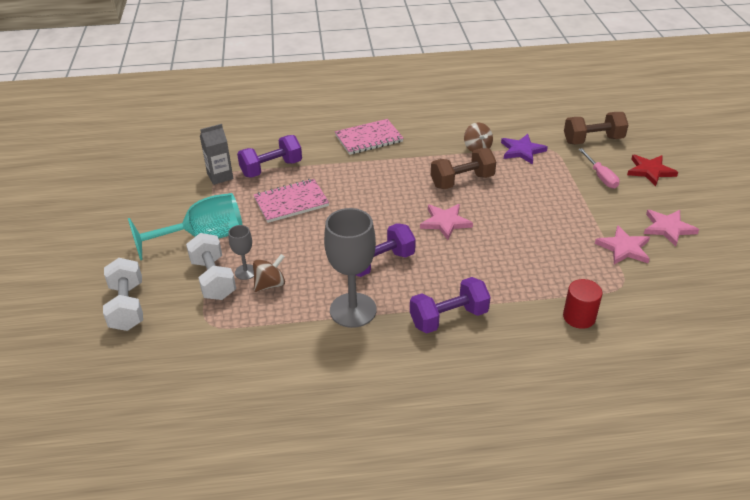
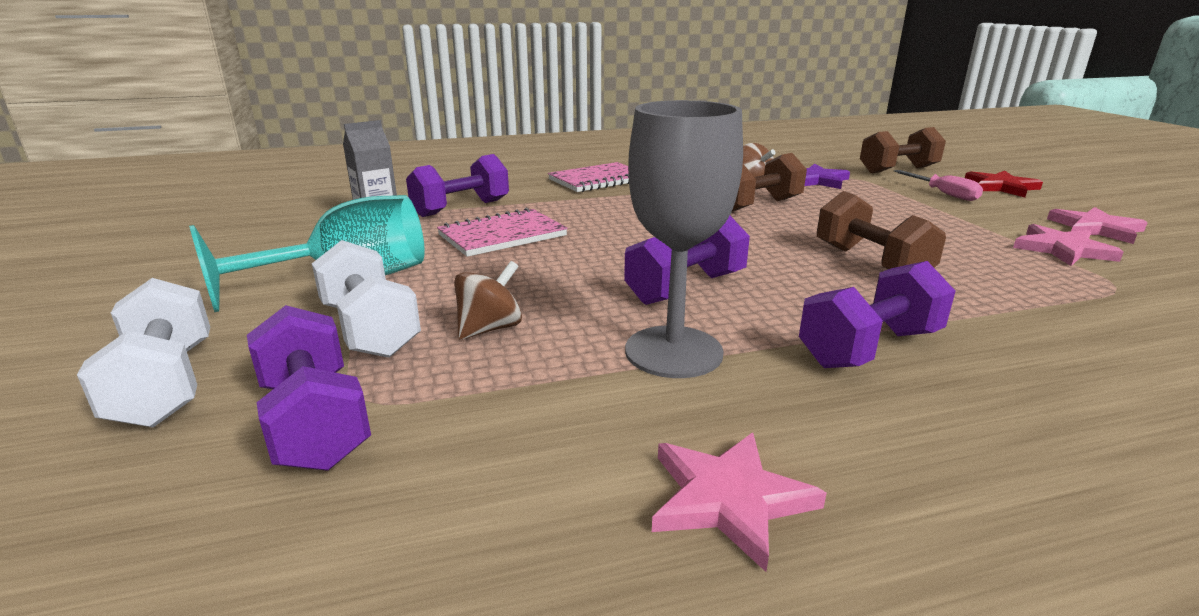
camera: 10 degrees left, 15 degrees down
grey goblet [228,225,254,280] -> none
pink star [420,204,473,240] -> pink star moved to [652,433,827,572]
red cylinder [563,279,602,329] -> none
none -> purple dumbbell [247,305,371,471]
none -> brown dumbbell [817,191,946,269]

